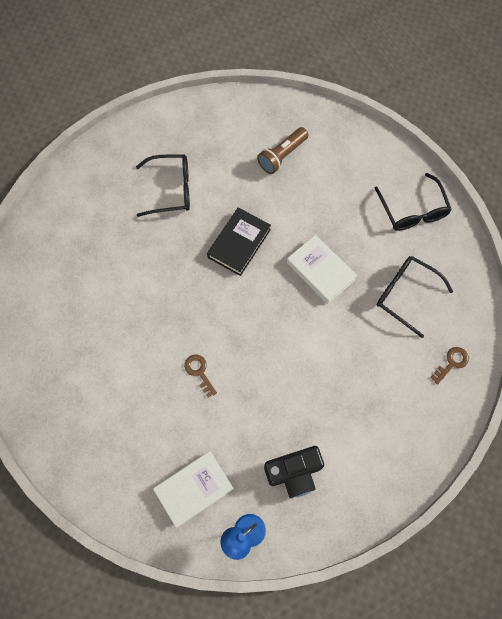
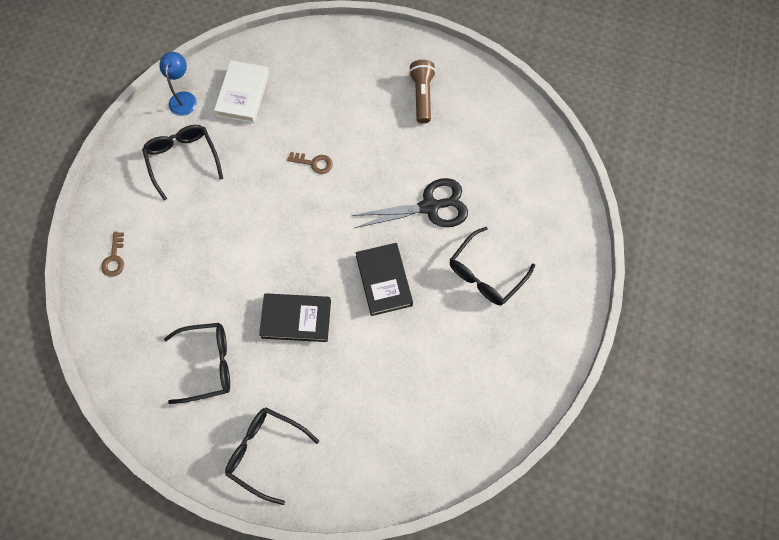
camera: 135 degrees right, 0 degrees up
brown flashlight [257,127,309,174] -> brown flashlight moved to [409,60,436,124]
black camera [264,446,324,498] -> black glasses [142,125,223,201]
white book [287,235,357,304] -> black book [259,293,331,342]
brown key [430,347,469,385] -> brown key moved to [101,232,124,277]
none -> black scissors [351,178,468,228]

